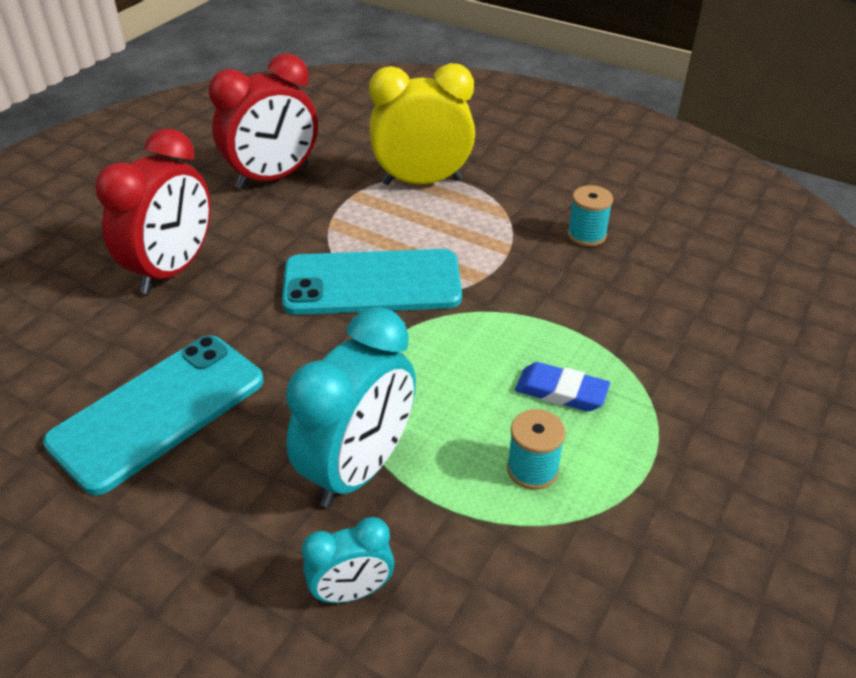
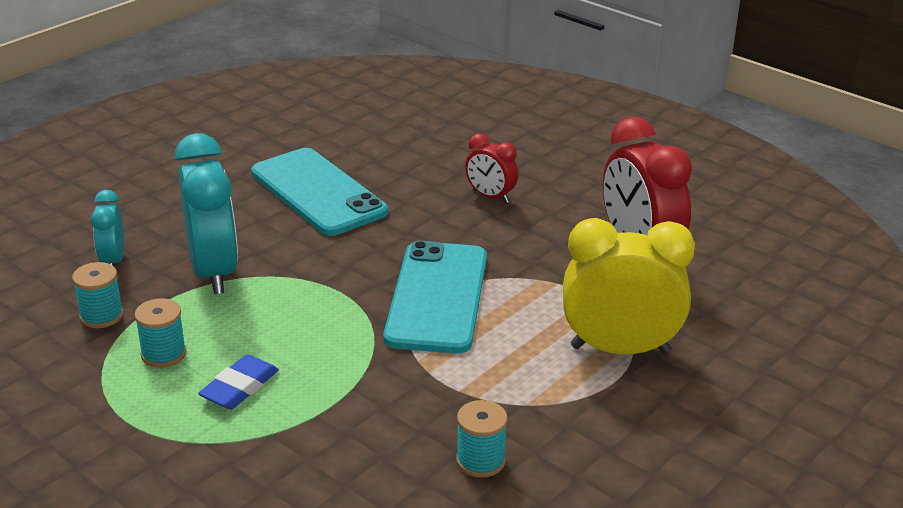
camera: 100 degrees right, 10 degrees down
red clock [96,129,211,294] -> red clock [465,133,518,203], size x0.53
turquoise clock [286,307,416,507] -> turquoise clock turned 150 degrees counterclockwise [175,133,238,294]
yellow clock [369,63,475,185] -> yellow clock turned 90 degrees counterclockwise [563,218,695,354]
none -> turquoise spool [72,262,123,328]

